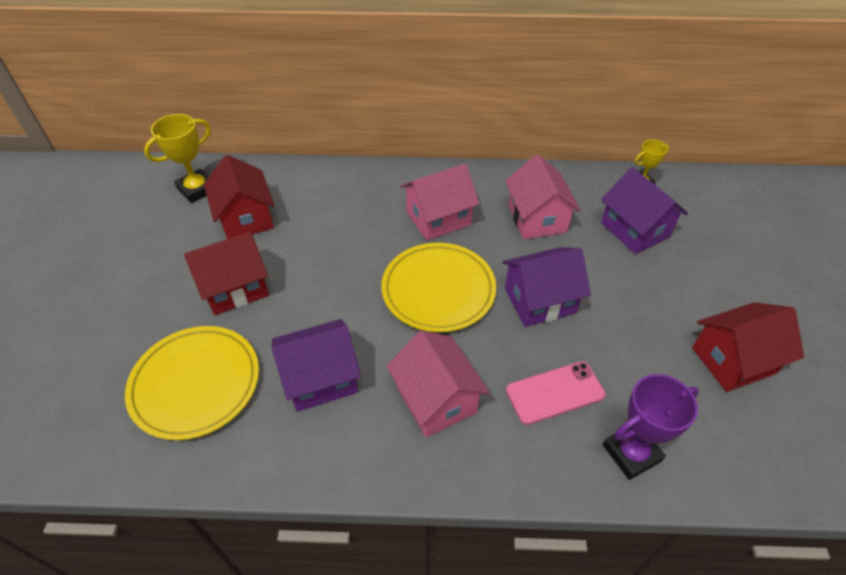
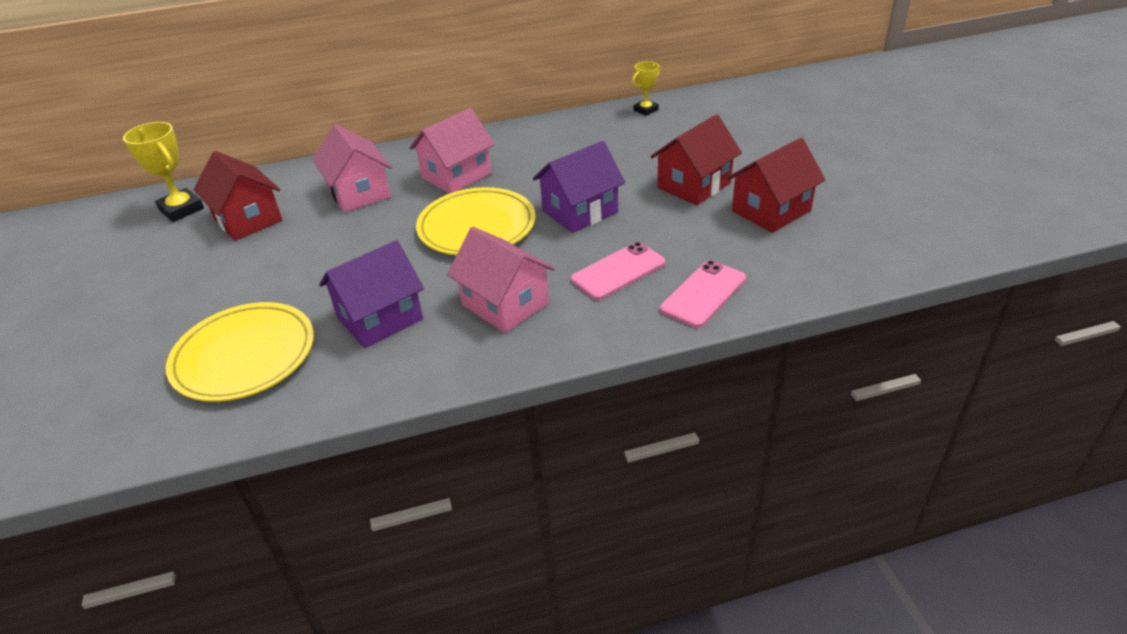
camera: 15 degrees left, 10 degrees down
yellow trophy [144,114,211,203] -> yellow trophy turned 75 degrees counterclockwise [123,122,204,222]
red house [184,232,269,315] -> red house moved to [650,114,742,205]
pink house [505,155,581,239] -> pink house moved to [313,124,392,212]
purple house [601,167,688,254] -> none
purple trophy [603,374,699,480] -> pink phone [660,260,746,328]

